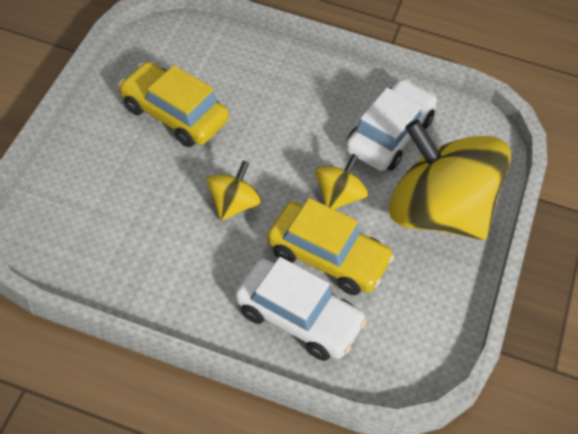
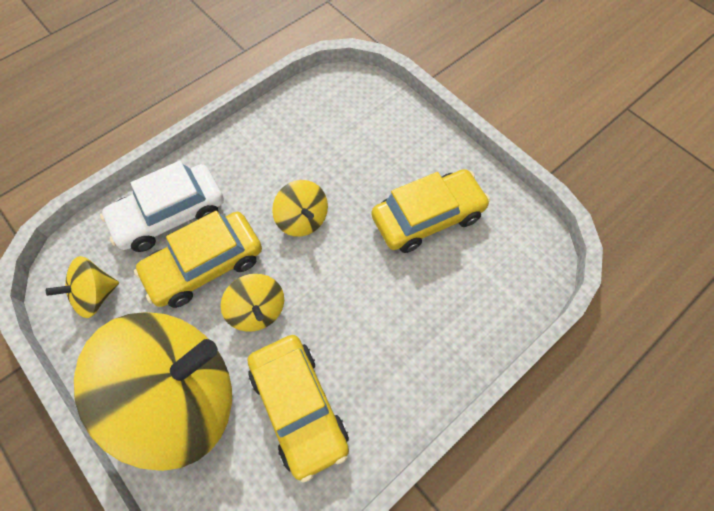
camera: 125 degrees right, 10 degrees up
white car [346,79,437,171] -> yellow car [247,335,349,483]
none -> yellow spinning top [46,256,119,318]

